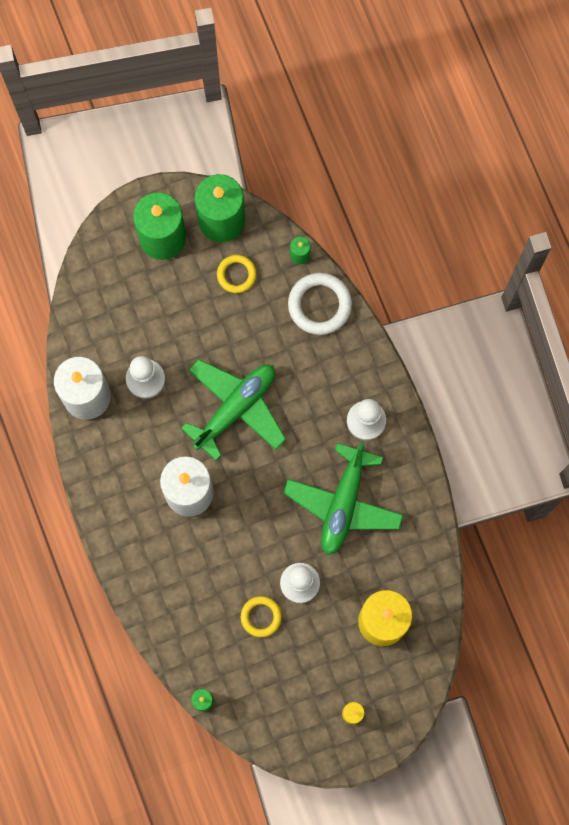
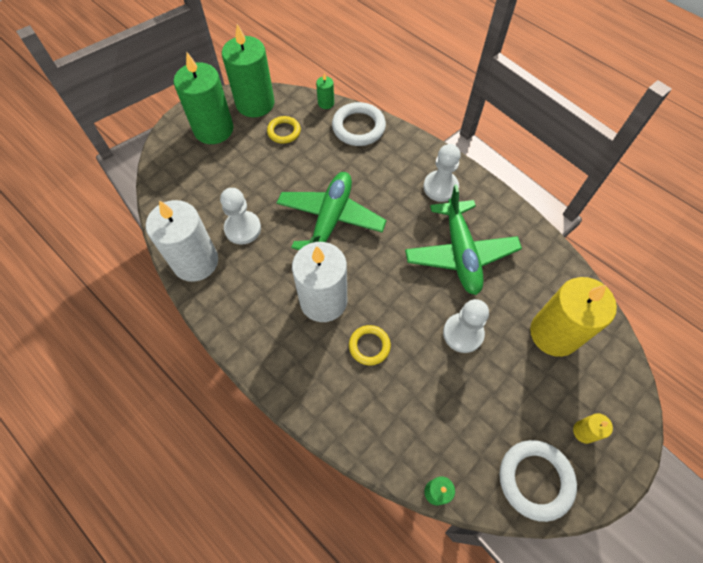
camera: 25 degrees left, 15 degrees down
yellow ring [241,596,282,637] -> yellow ring moved to [349,325,391,365]
none -> white ring [499,440,577,522]

